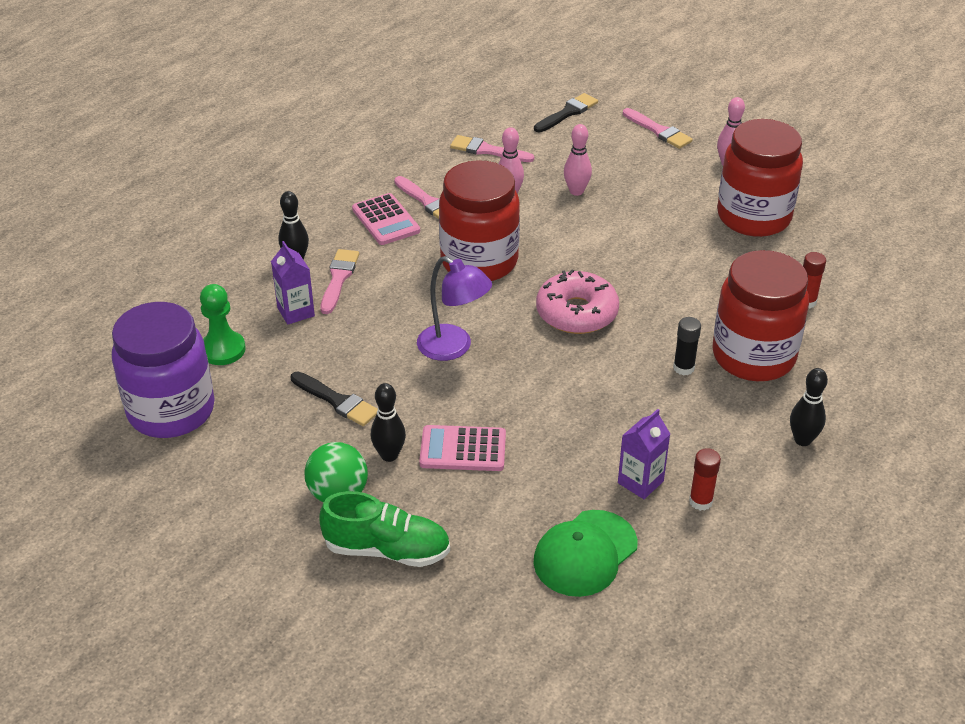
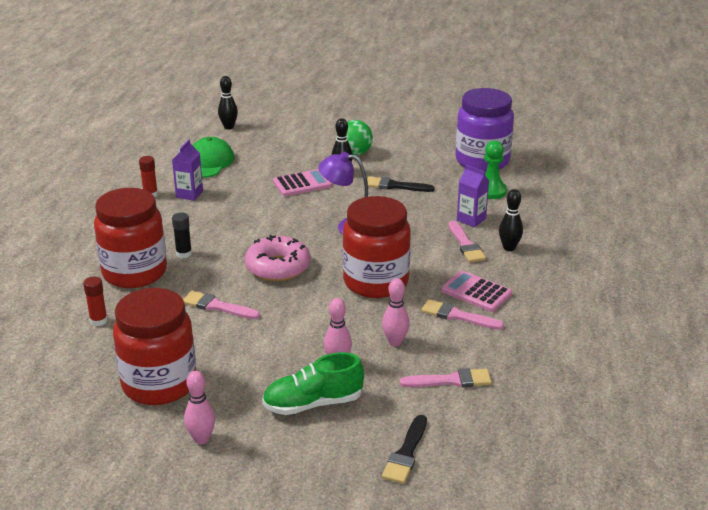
camera: 155 degrees right, 10 degrees down
green shoe [320,491,450,567] -> green shoe moved to [262,352,364,415]
pink brush [623,108,693,149] -> pink brush moved to [183,291,260,319]
black bowling pin [790,368,828,446] -> black bowling pin moved to [218,76,238,129]

